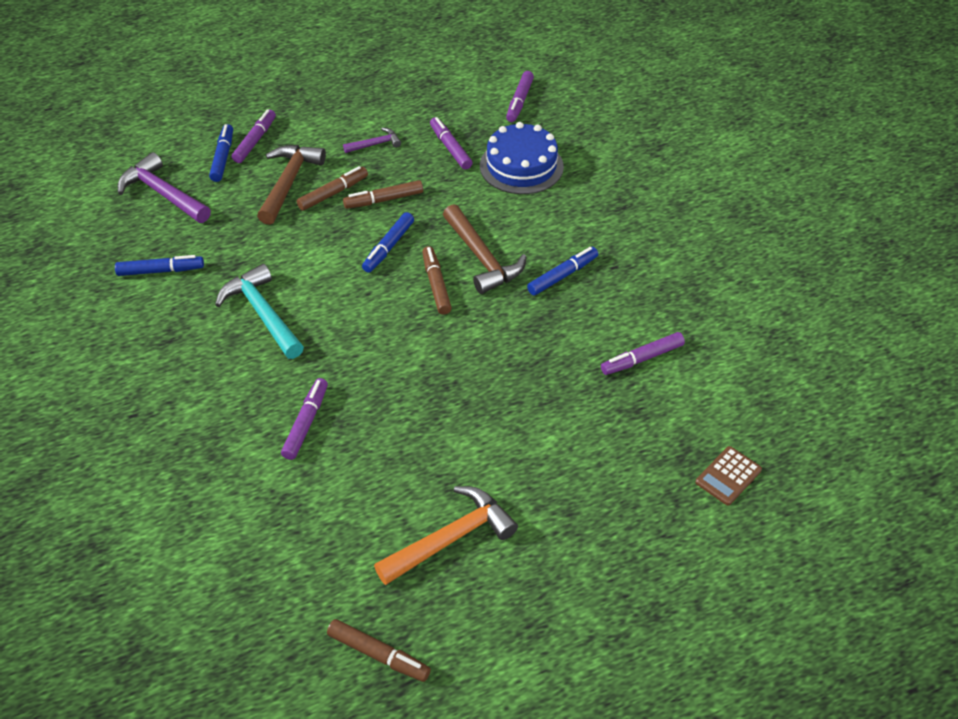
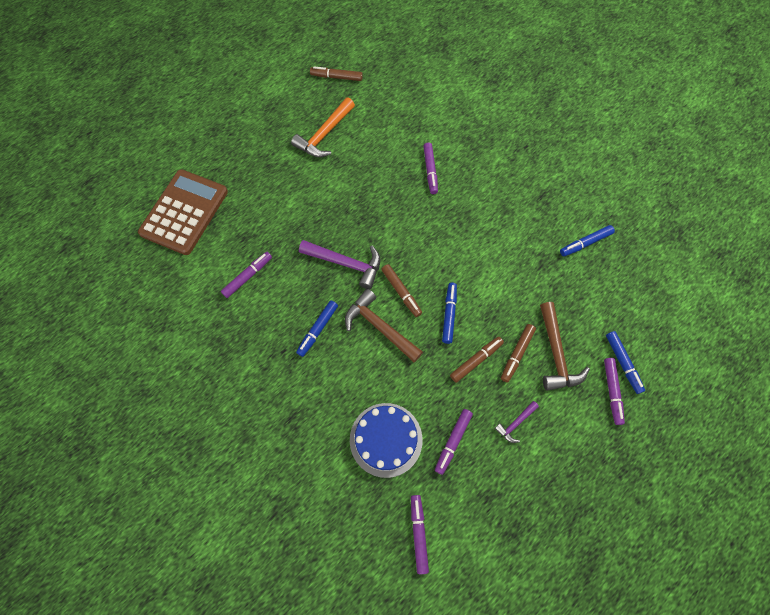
camera: 160 degrees right, 20 degrees up
purple hammer [118,152,211,223] -> purple hammer moved to [299,240,380,289]
turquoise hammer [215,264,304,359] -> none
purple marker [430,117,472,170] -> purple marker turned 75 degrees clockwise [435,409,473,475]
brown calculator [695,446,762,505] -> brown calculator [138,169,228,255], size x2.36

